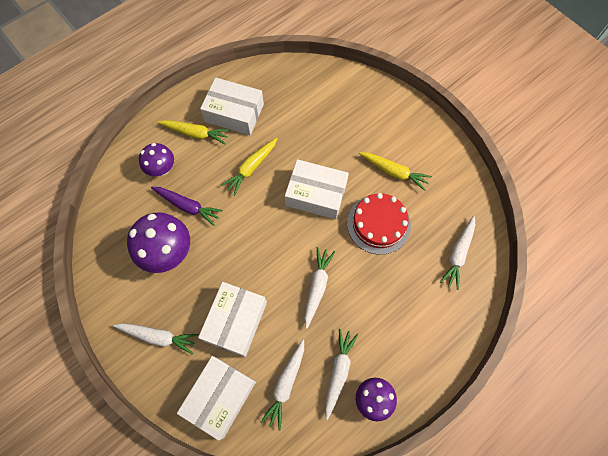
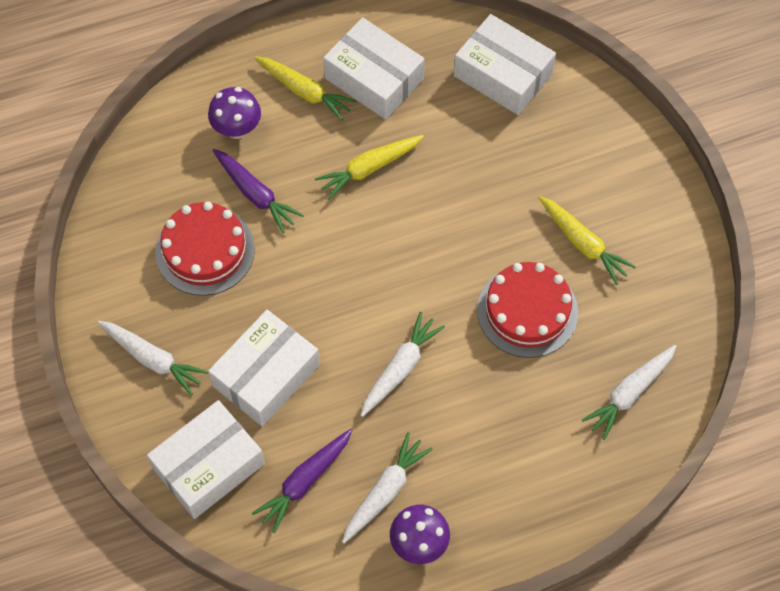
camera: 20 degrees right, 5 degrees down
purple mushroom [127,212,190,273] -> red cake [155,202,255,296]
white carrot [261,340,304,431] -> purple carrot [252,429,352,533]
white box [285,159,349,219] -> white box moved to [454,14,556,115]

